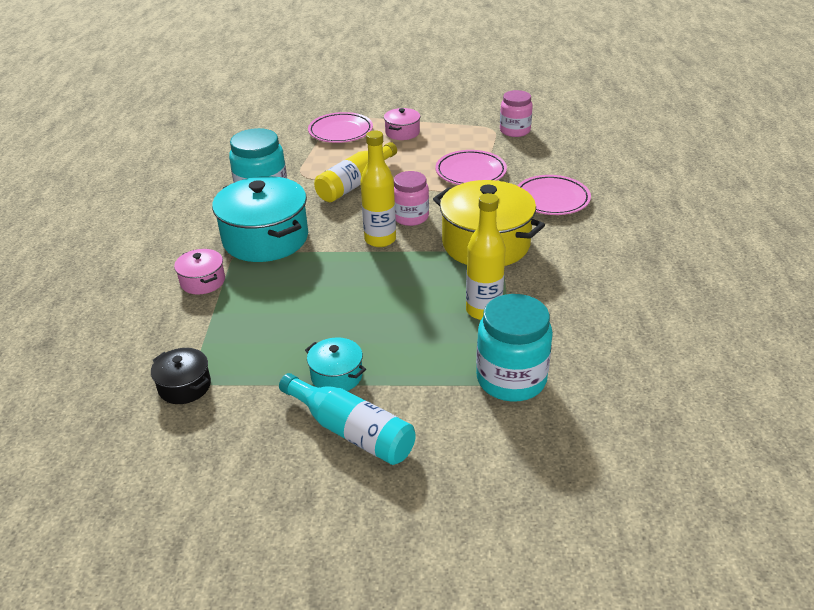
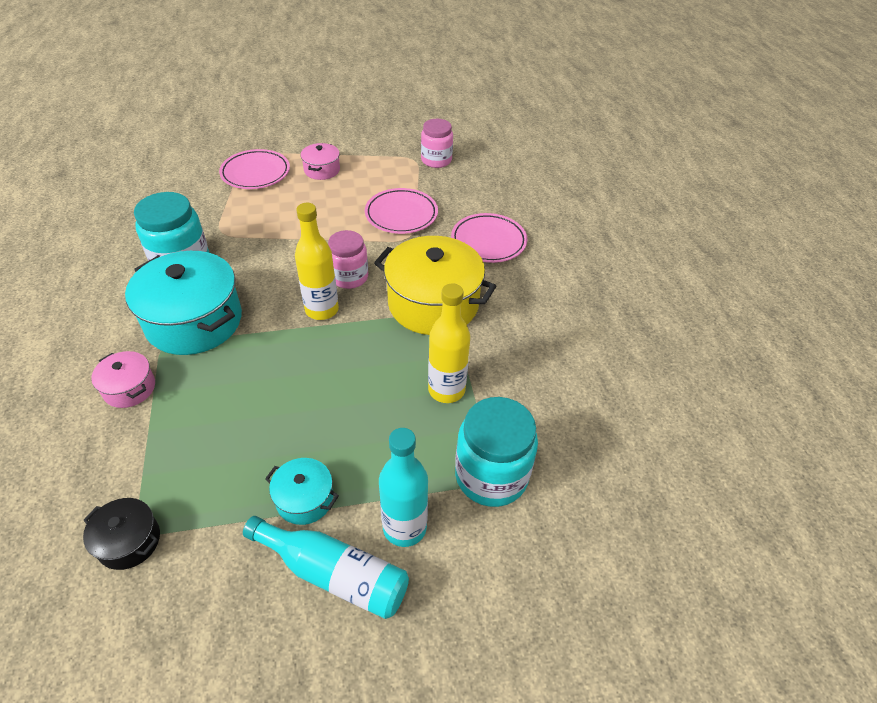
camera: 15 degrees left, 10 degrees up
yellow bottle [314,142,397,202] -> none
none -> turquoise bottle [379,428,428,547]

